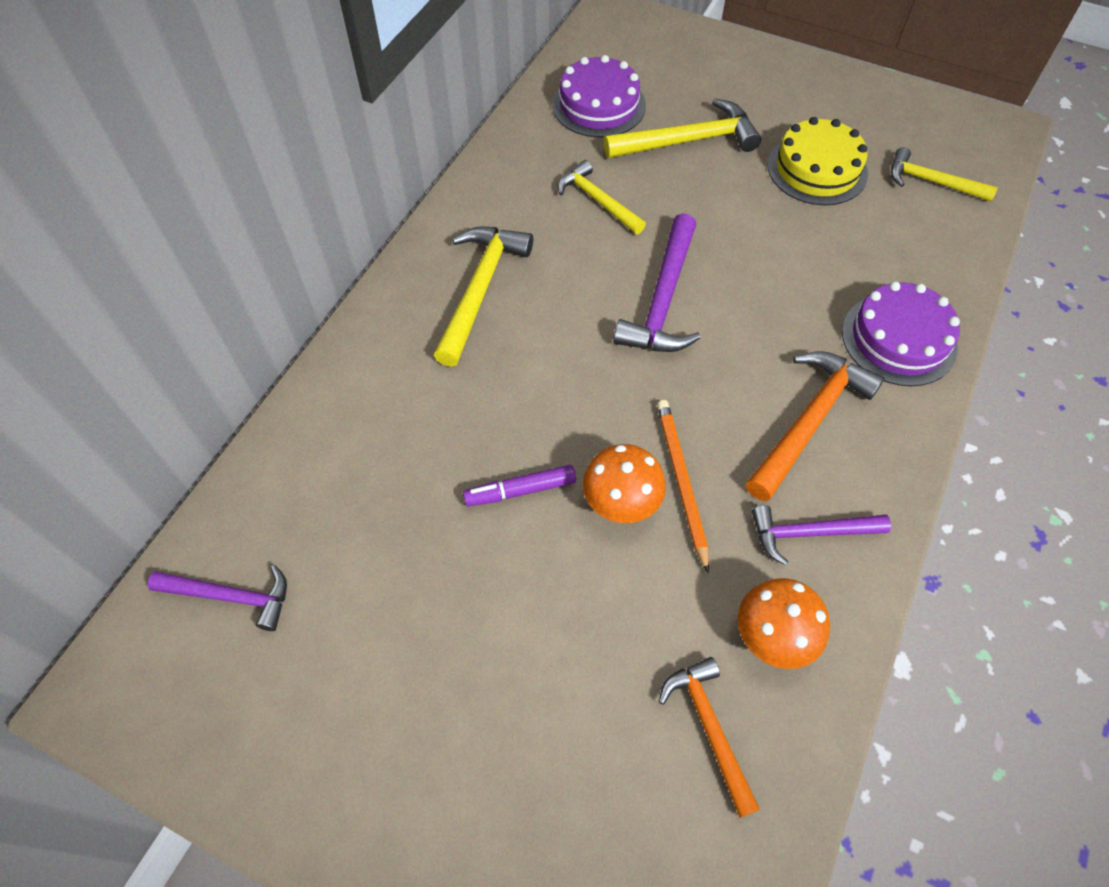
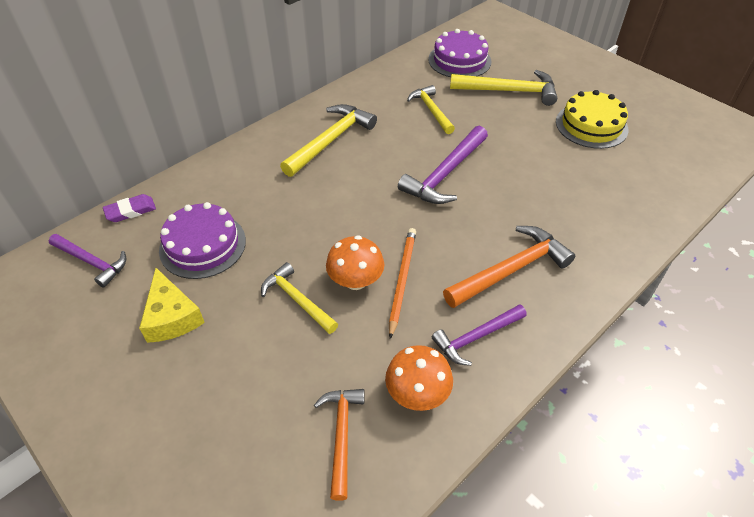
camera: 20 degrees right, 10 degrees down
purple marker [463,465,576,506] -> none
purple hammer [752,505,891,565] -> purple hammer turned 45 degrees counterclockwise [432,304,527,366]
purple cake [842,281,960,386] -> purple cake moved to [159,202,246,279]
yellow hammer [891,147,998,201] -> yellow hammer moved to [261,262,338,334]
none -> purple eraser [103,194,156,222]
none -> yellow cheese [139,268,205,343]

